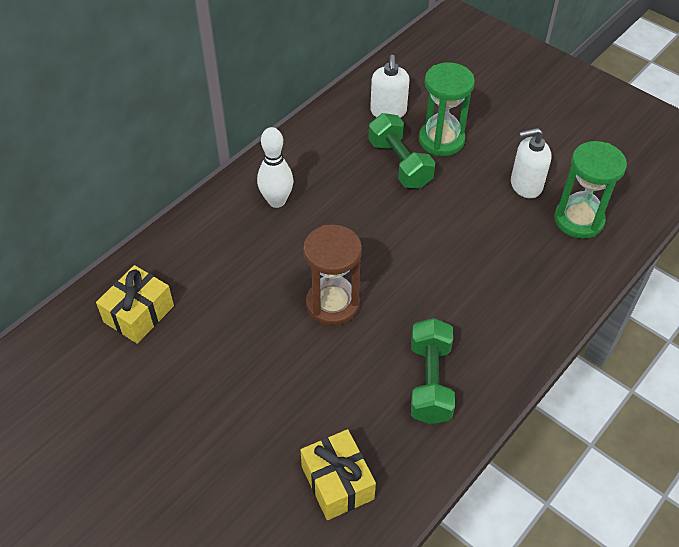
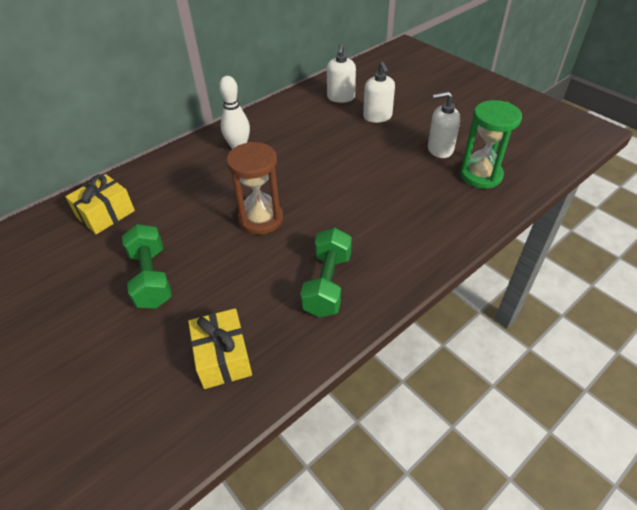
camera: 10 degrees right, 5 degrees down
green dumbbell [368,113,435,189] -> green dumbbell moved to [122,224,172,309]
green hourglass [419,62,475,156] -> white soap dispenser [363,62,395,123]

